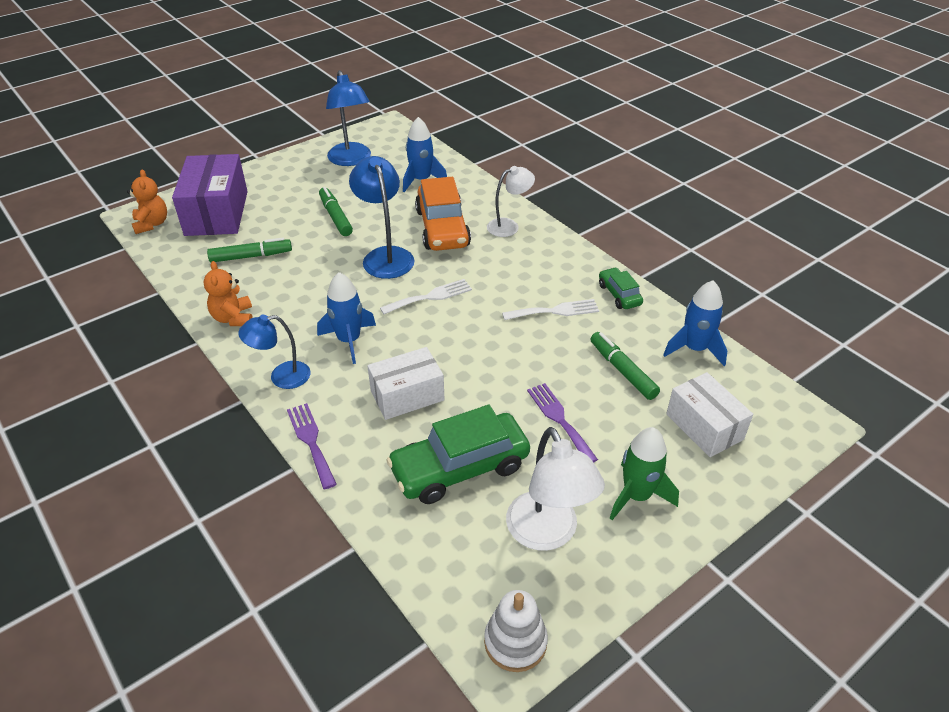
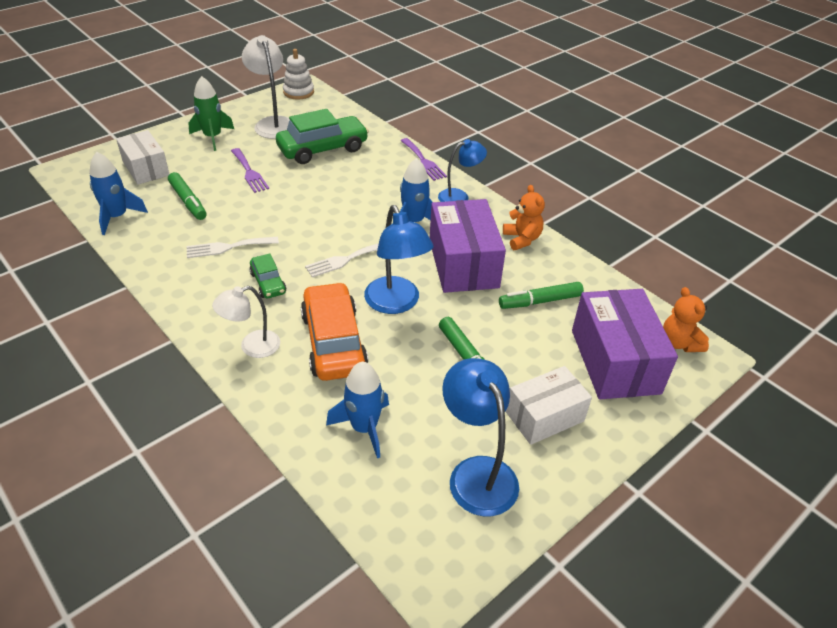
camera: 175 degrees right, 0 degrees up
white box [367,347,445,420] -> white box moved to [506,366,592,445]
green car [599,267,643,309] -> green car moved to [249,253,286,299]
none -> purple box [430,199,506,293]

